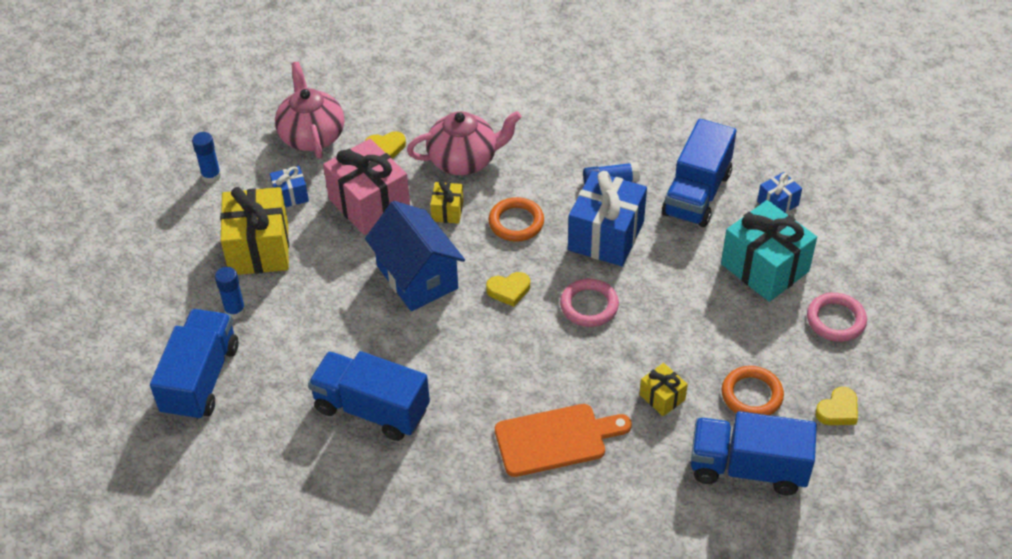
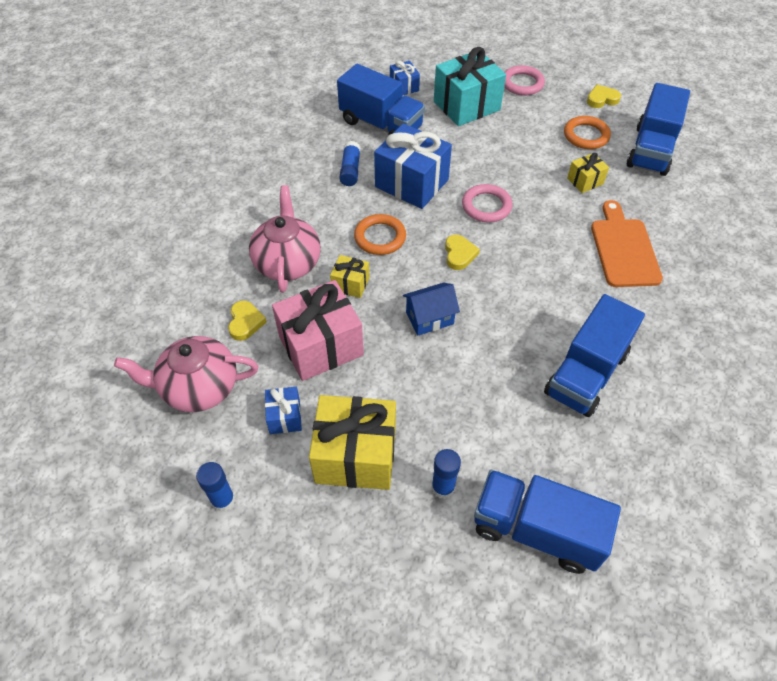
camera: 80 degrees left, 5 degrees up
blue house [365,201,465,311] -> blue house [403,283,460,336], size x0.57
yellow heart [815,387,858,425] -> yellow heart turned 75 degrees counterclockwise [587,85,621,108]

